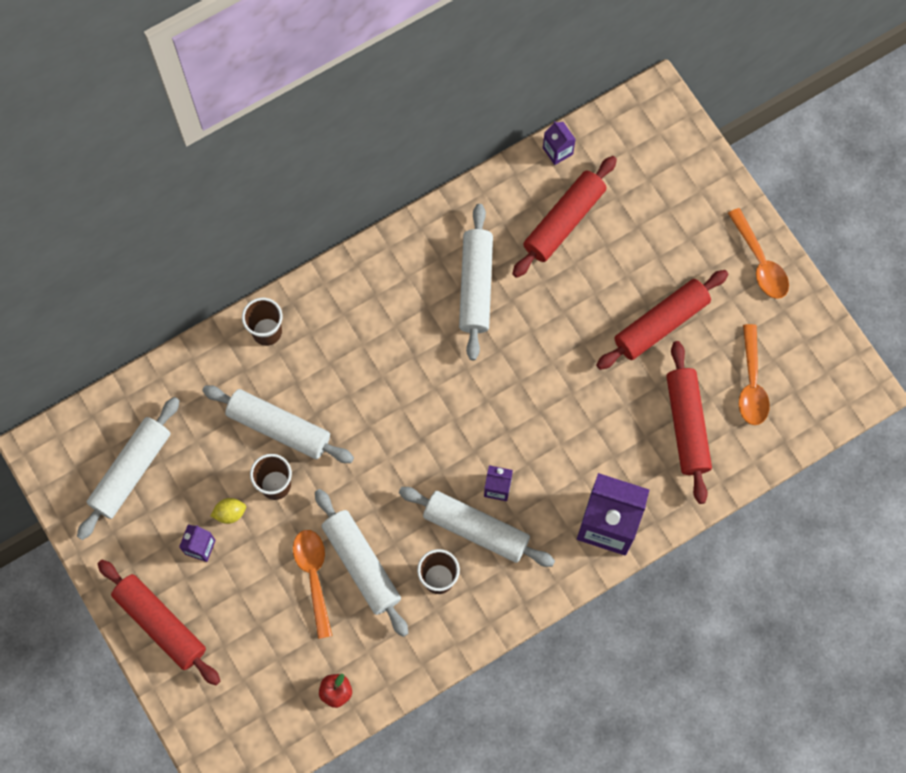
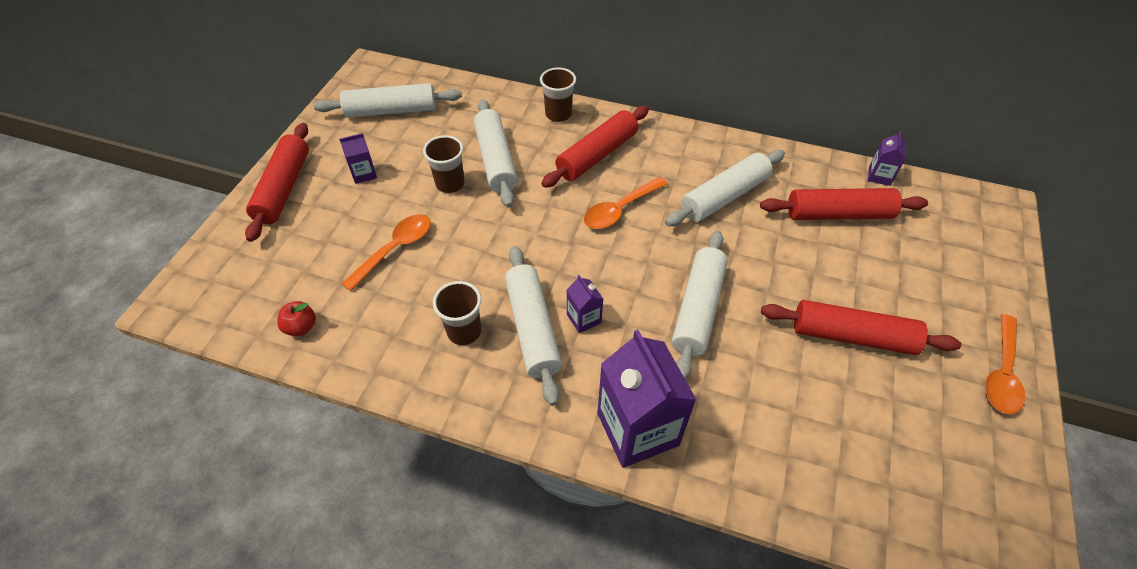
camera: 50 degrees right, 20 degrees down
yellow lemon [210,498,246,524] -> none
white rolling pin [315,489,408,637] -> white rolling pin moved to [672,230,728,379]
red rolling pin [666,341,712,504] -> red rolling pin moved to [541,106,649,188]
orange spoon [739,324,770,425] -> orange spoon moved to [584,177,667,229]

